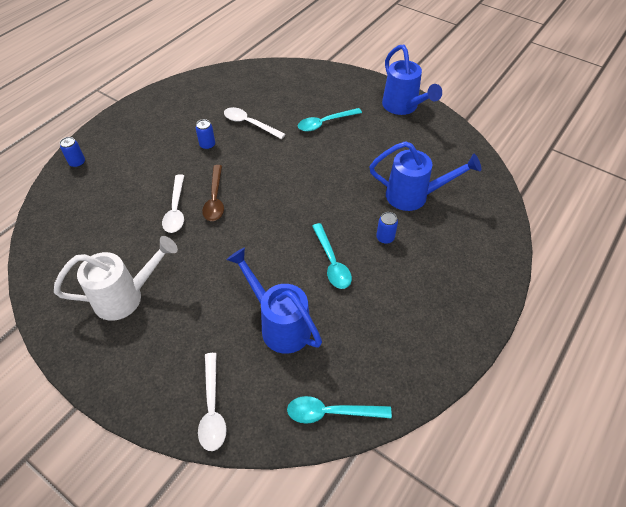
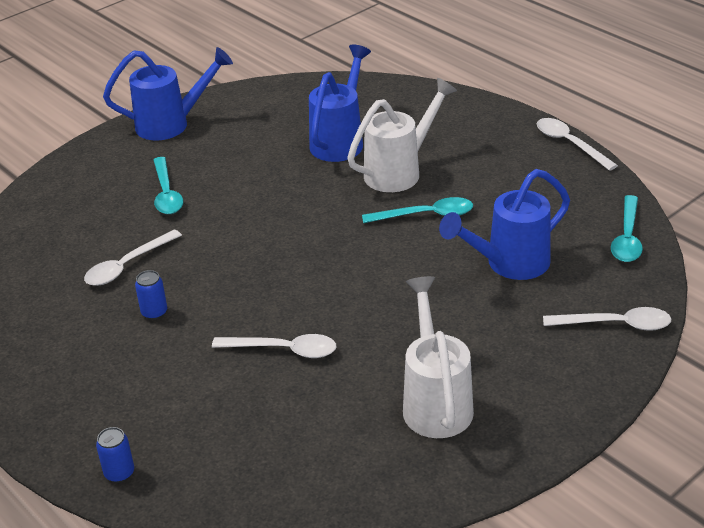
camera: 75 degrees left, 15 degrees down
brown spoon [202,165,224,221] -> none
blue can [376,212,398,244] -> white watering can [347,78,457,192]
none -> white spoon [537,118,618,171]

